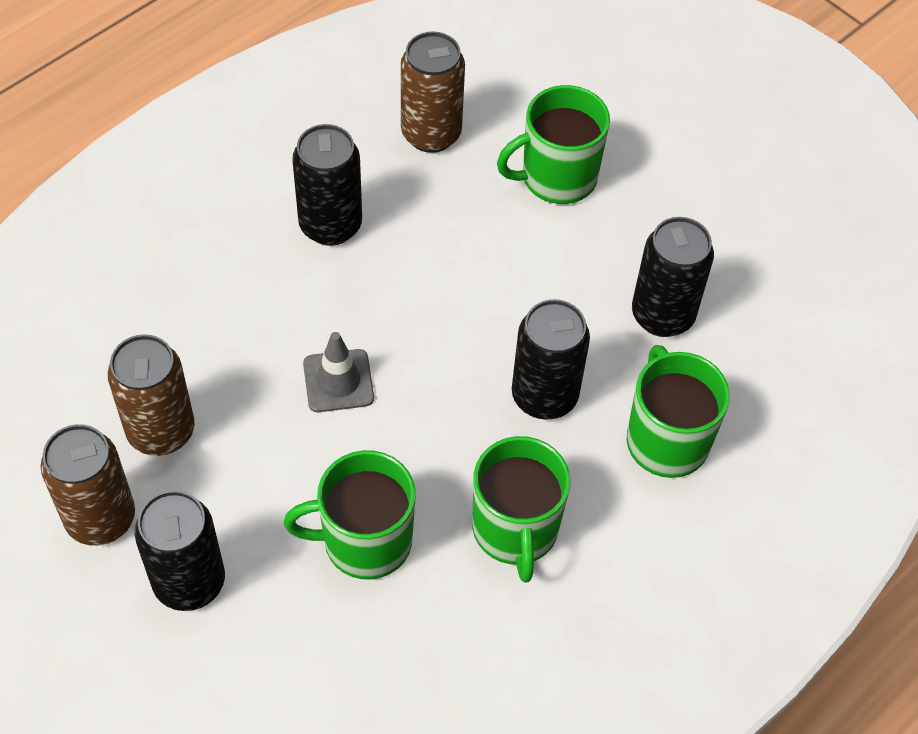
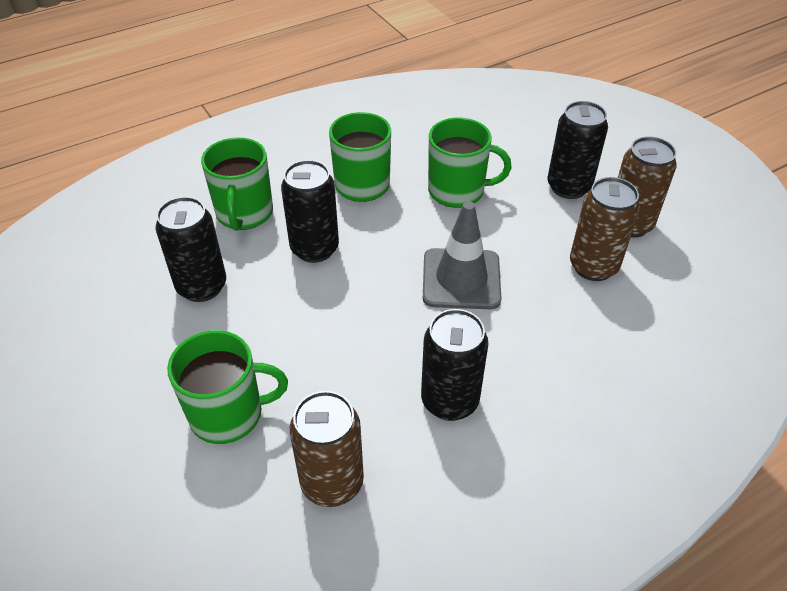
camera: 165 degrees left, 10 degrees down
grey traffic cone [303,332,374,412] -> grey traffic cone [423,201,502,309], size x1.55

